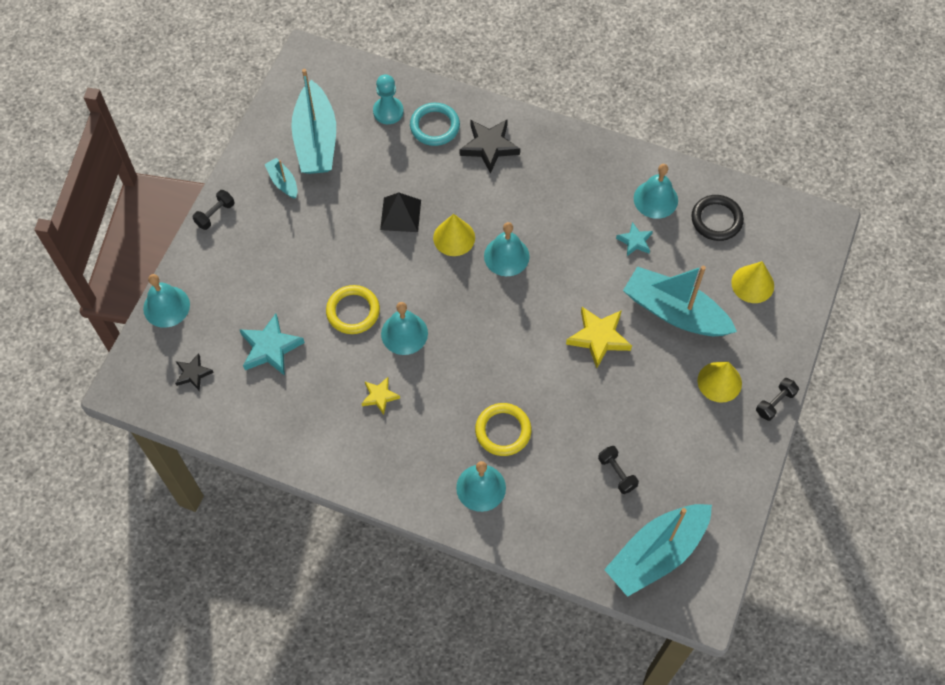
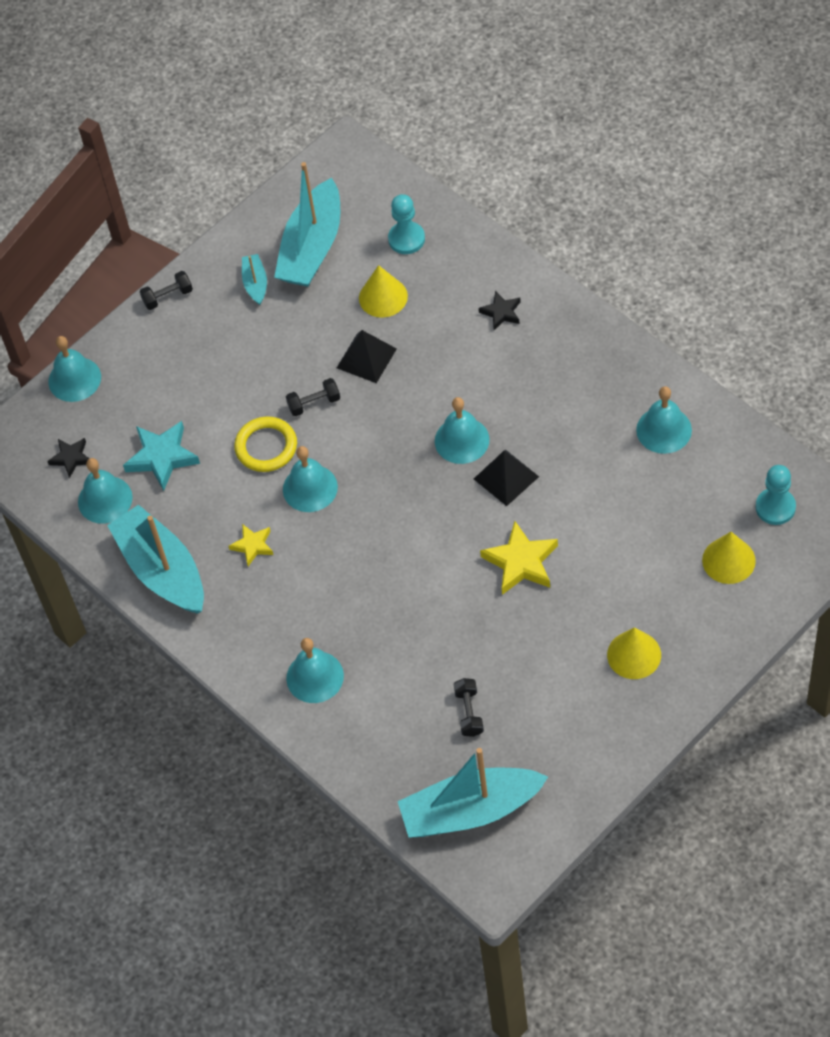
camera: 30 degrees right, 5 degrees down
turquoise ring [410,103,460,146] -> none
yellow cone [433,214,475,256] -> yellow cone moved to [359,265,408,318]
black star [460,119,520,174] -> black star [479,291,521,330], size x0.59
yellow ring [475,403,531,456] -> none
turquoise star [616,222,653,256] -> none
turquoise boat [623,266,737,336] -> turquoise boat moved to [107,505,204,614]
black ring [691,195,744,241] -> none
black dumbbell [756,378,799,421] -> black dumbbell moved to [286,378,340,416]
none -> turquoise bell [78,458,133,524]
none -> black pyramid [474,450,539,506]
none -> turquoise pawn [756,465,796,525]

